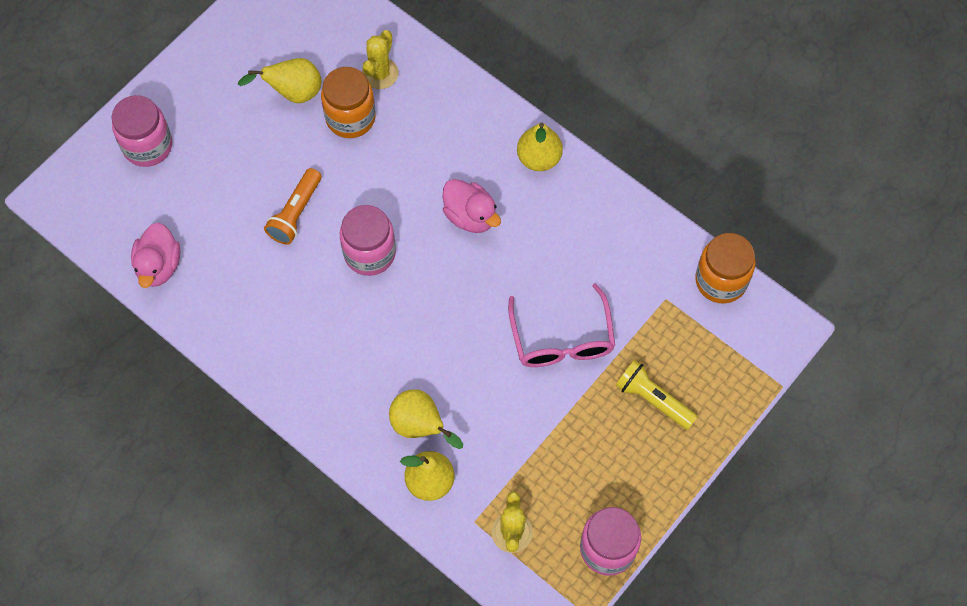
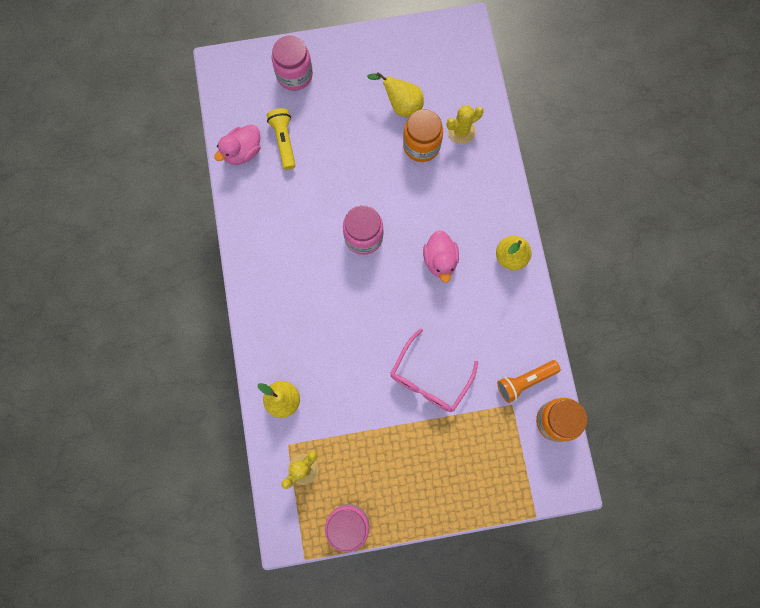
camera: 40 degrees right, 10 degrees up
orange flashlight [264,168,321,245] -> orange flashlight moved to [497,360,561,403]
yellow pear [389,389,463,449] -> none
yellow flashlight [615,360,698,430] -> yellow flashlight moved to [267,108,296,170]

